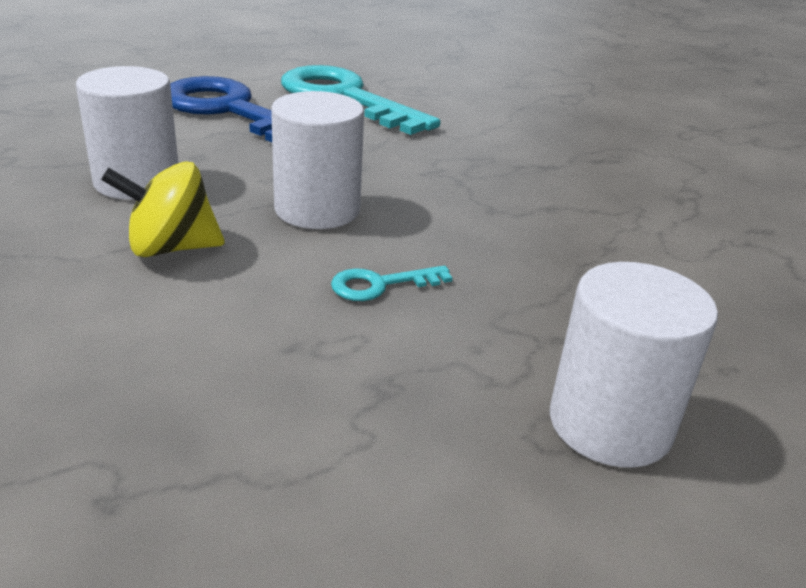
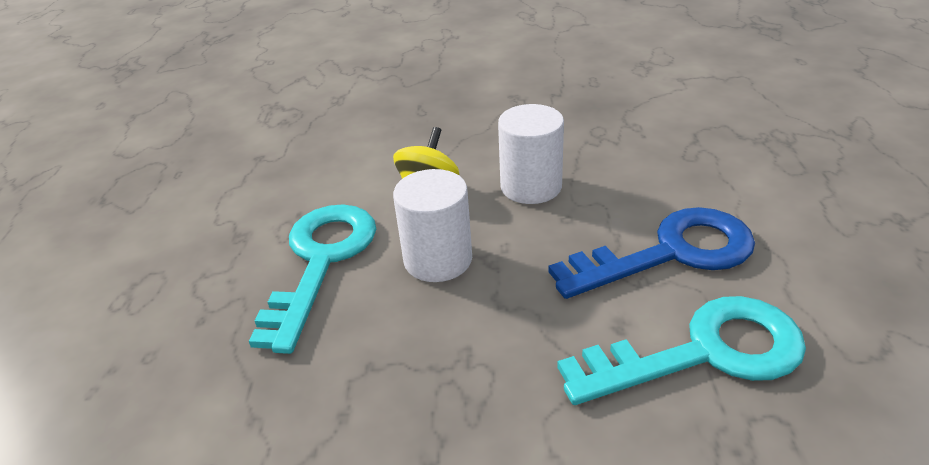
camera: 125 degrees right, 5 degrees up
turquoise key [331,266,453,301] -> turquoise key [249,204,376,354], size x2.43
white cylinder [550,262,718,467] -> none

